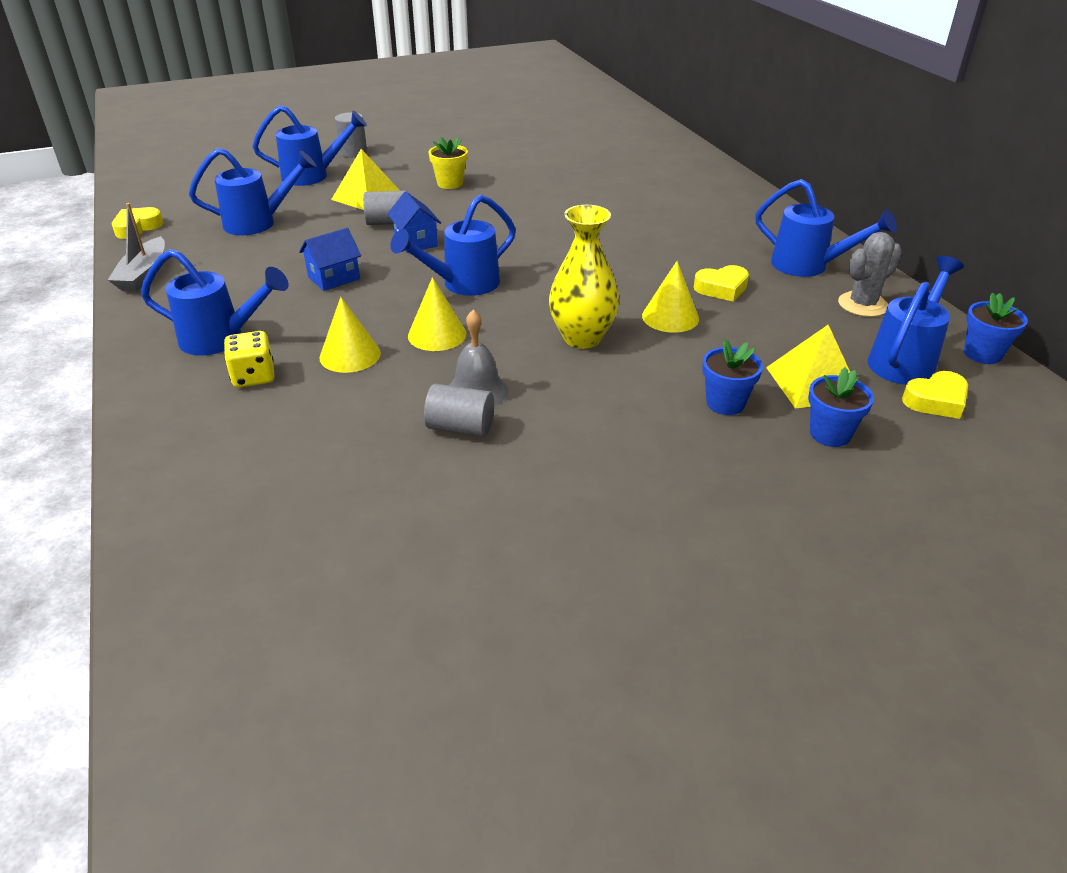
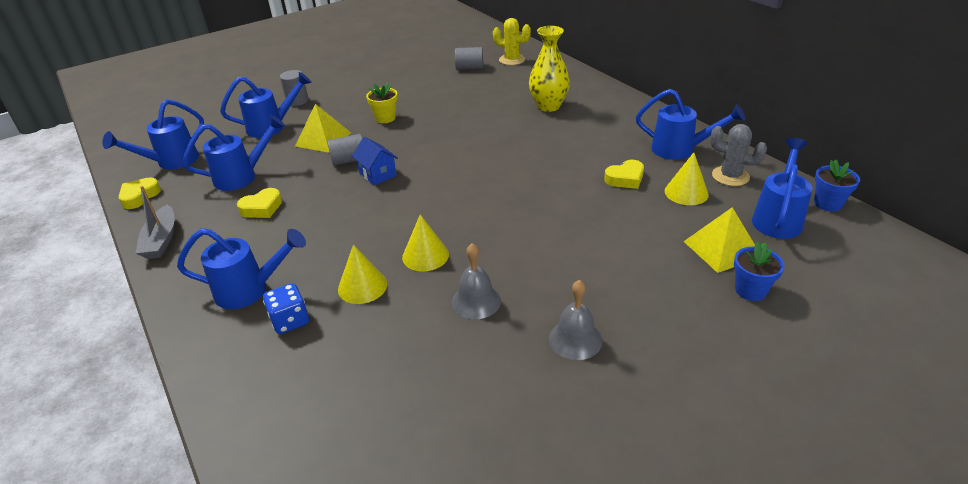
camera: 10 degrees left, 0 degrees up
yellow dice [224,331,275,388] -> blue dice [263,283,309,334]
blue house [299,228,361,291] -> none
blue watering can [390,194,516,296] -> blue watering can moved to [102,99,204,169]
grey cylinder [424,384,494,437] -> grey cylinder moved to [455,47,483,69]
yellow vase [549,205,619,349] -> yellow vase moved to [529,26,570,112]
yellow cone [642,261,699,333] -> yellow cone moved to [665,152,709,205]
blue flower pot [702,339,763,415] -> none
grey cactus [838,232,902,317] -> grey cactus turned 75 degrees clockwise [710,124,767,186]
yellow heart [902,371,968,419] -> yellow heart moved to [237,188,282,218]
none -> yellow cactus [493,18,531,65]
none -> grey bell [549,280,602,360]

